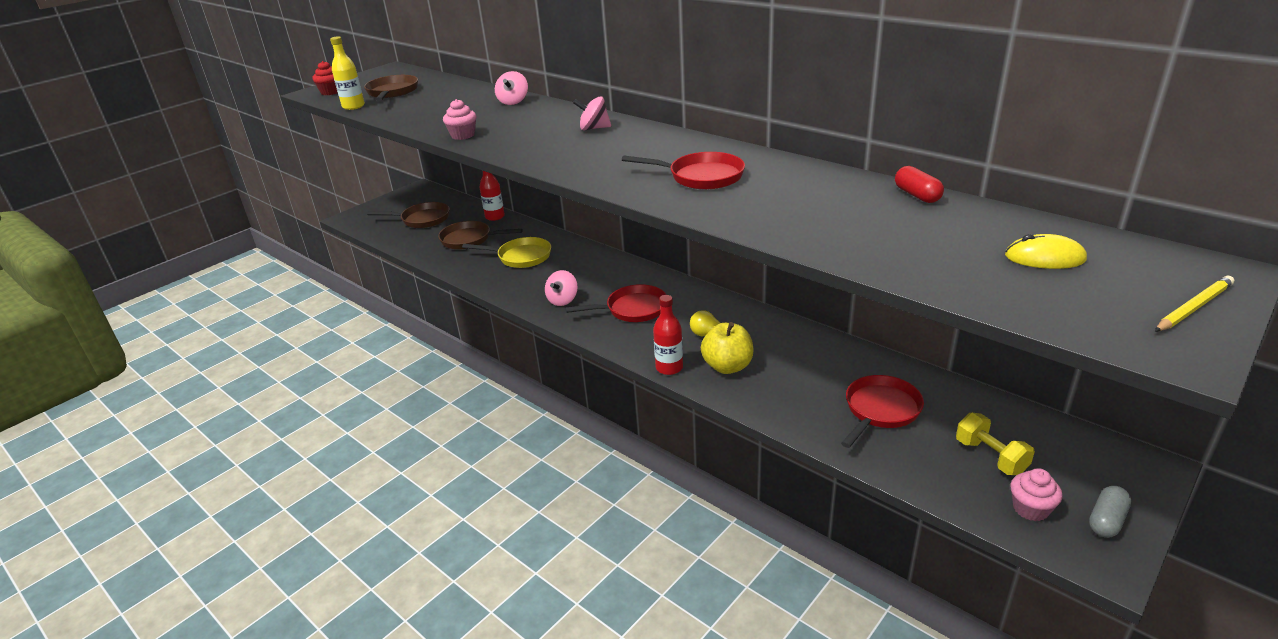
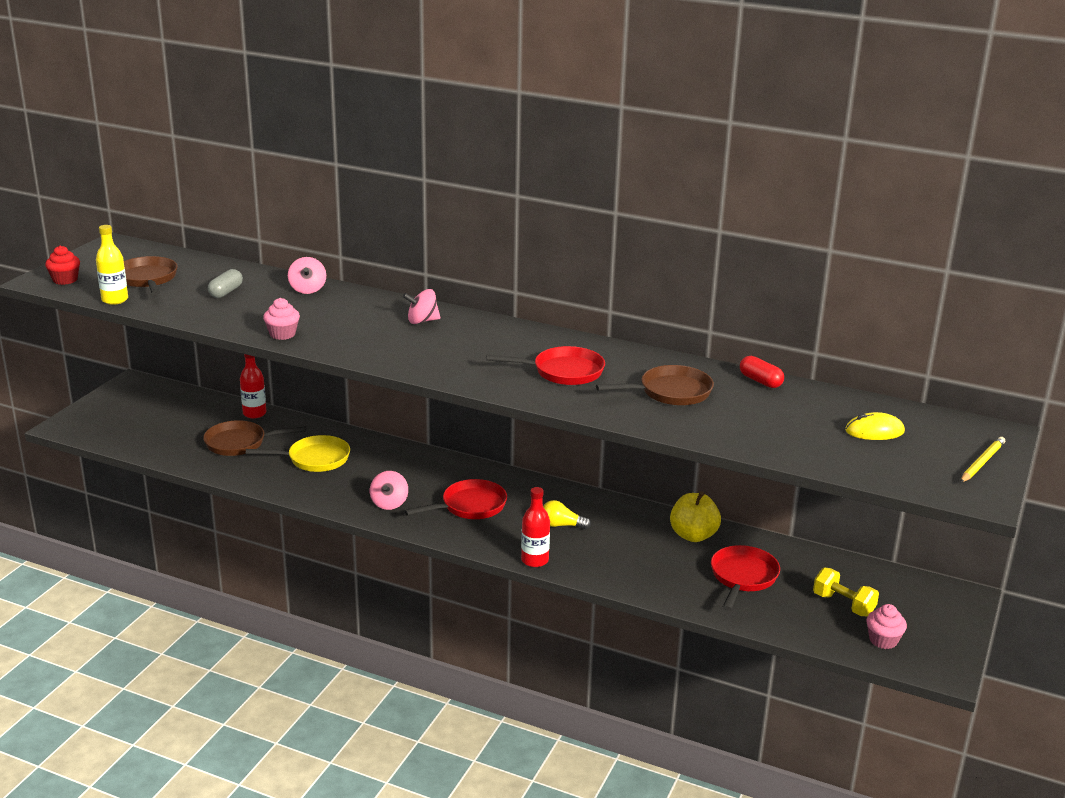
camera: 20 degrees left, 5 degrees down
brown pan [367,202,450,228] -> brown pan moved to [596,365,714,406]
yellow apple [701,322,754,374] -> yellow apple moved to [670,491,721,542]
grey capsule [1089,486,1131,538] -> grey capsule moved to [208,269,243,298]

